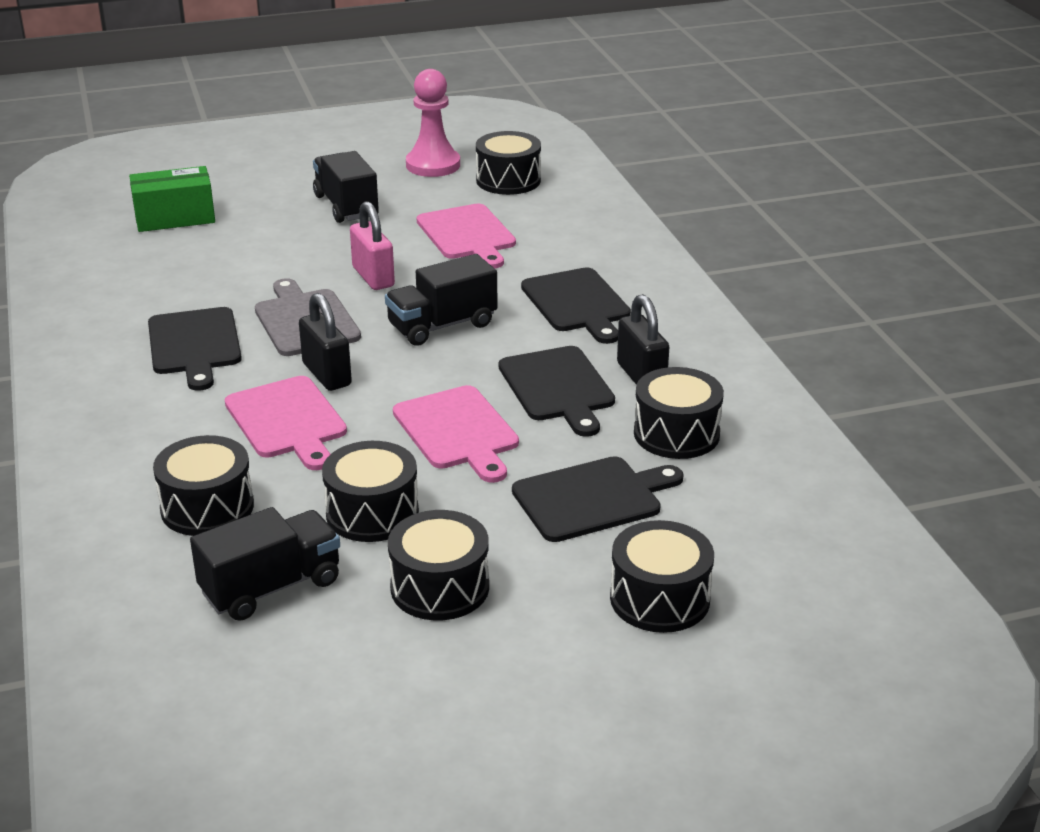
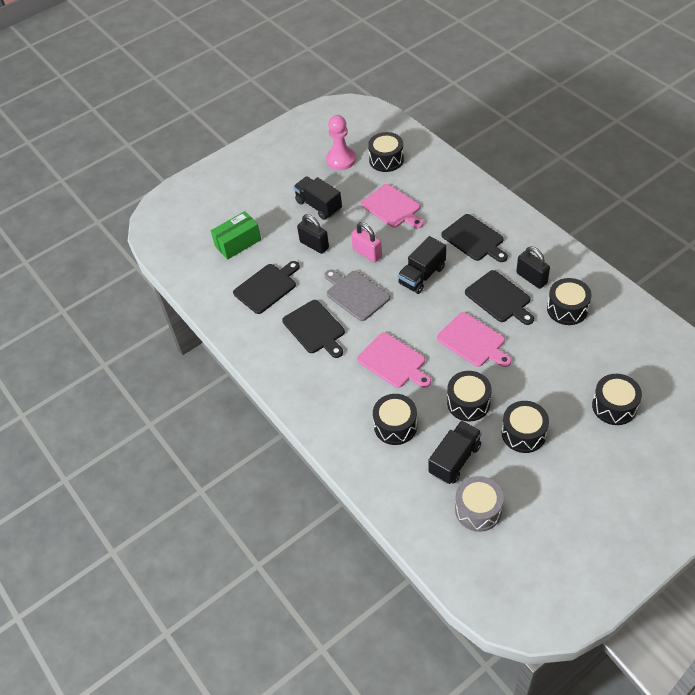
camera: 15 degrees left, 20 degrees up
black padlock [299,293,352,391] -> black padlock moved to [297,214,329,254]
black cutting board [512,456,684,542] -> black cutting board moved to [233,261,300,314]
none -> grey drum [455,476,504,532]

